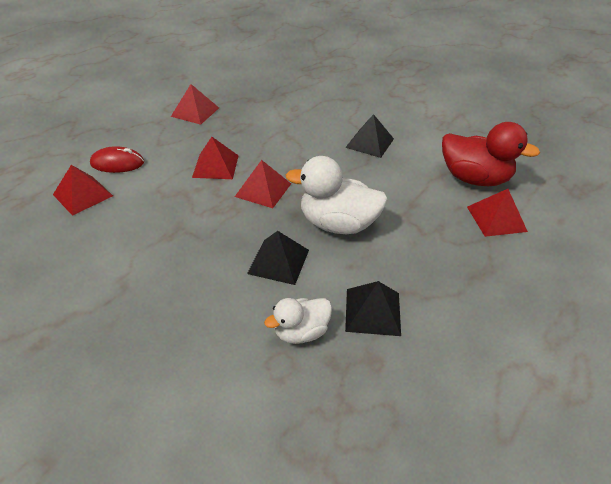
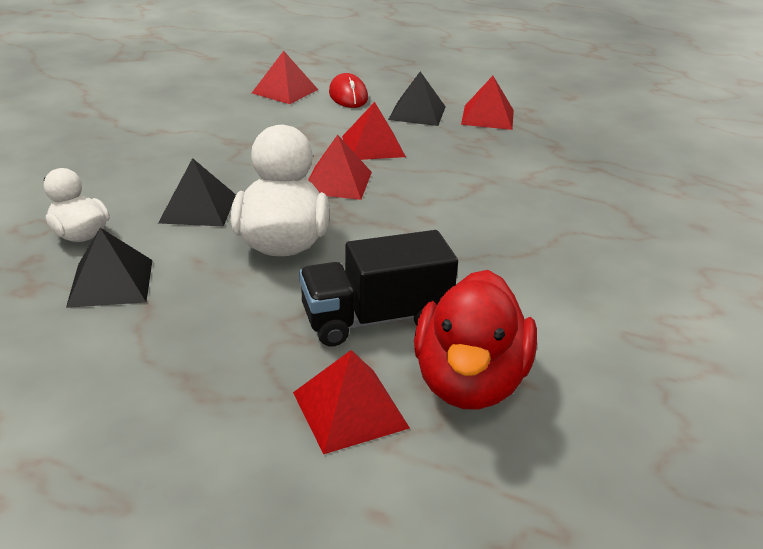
camera: 75 degrees right, 10 degrees down
black pyramid [345,114,394,158] -> black pyramid moved to [388,71,446,126]
none -> black truck [299,230,458,346]

